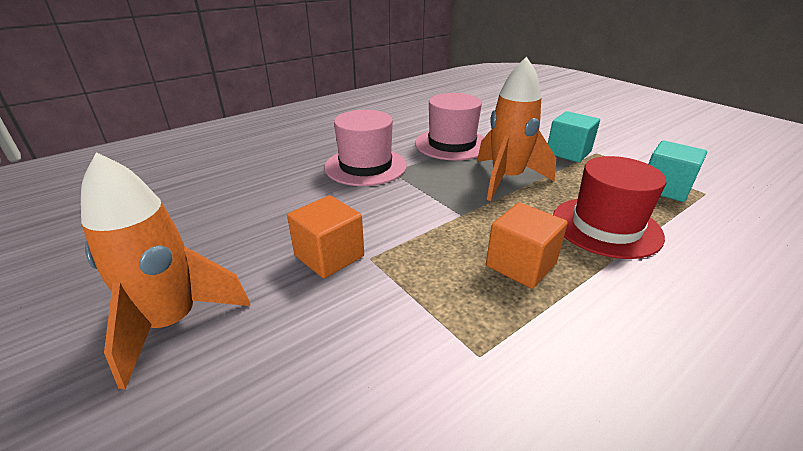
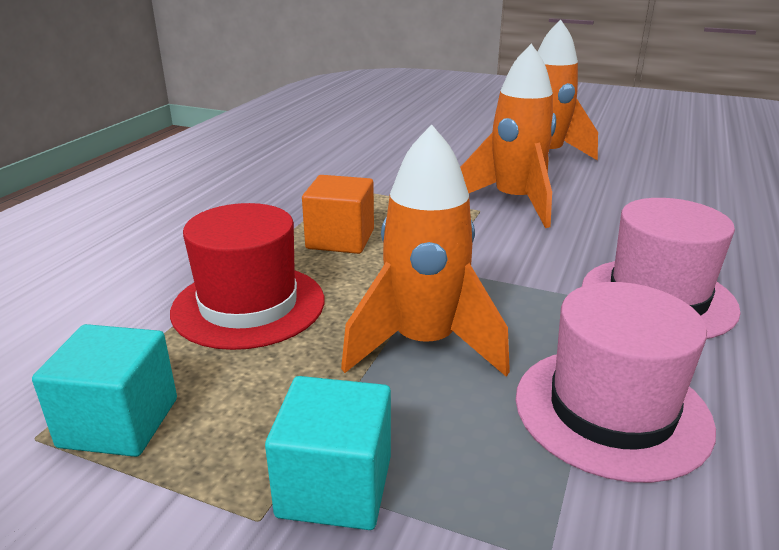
camera: 150 degrees right, 5 degrees down
orange cube [287,195,364,278] -> orange rocket [460,44,556,228]

